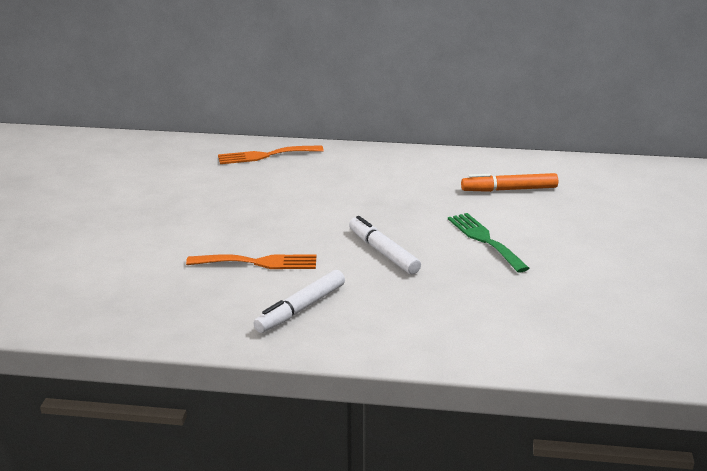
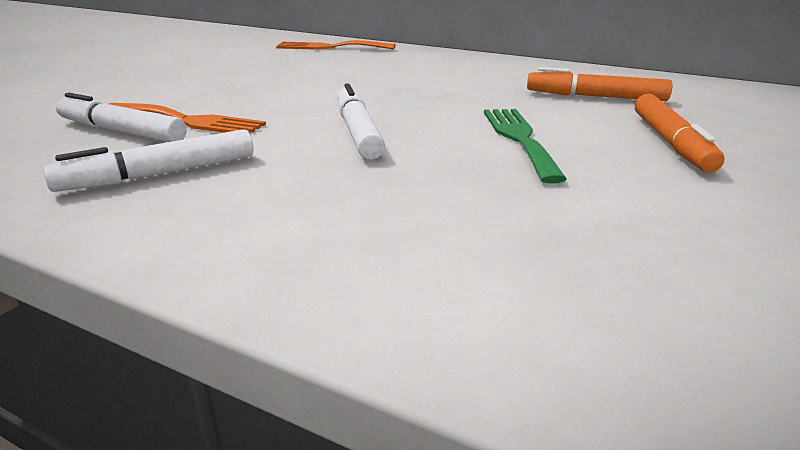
camera: 20 degrees right, 0 degrees up
none -> white marker [56,92,187,142]
none -> orange marker [635,93,724,173]

